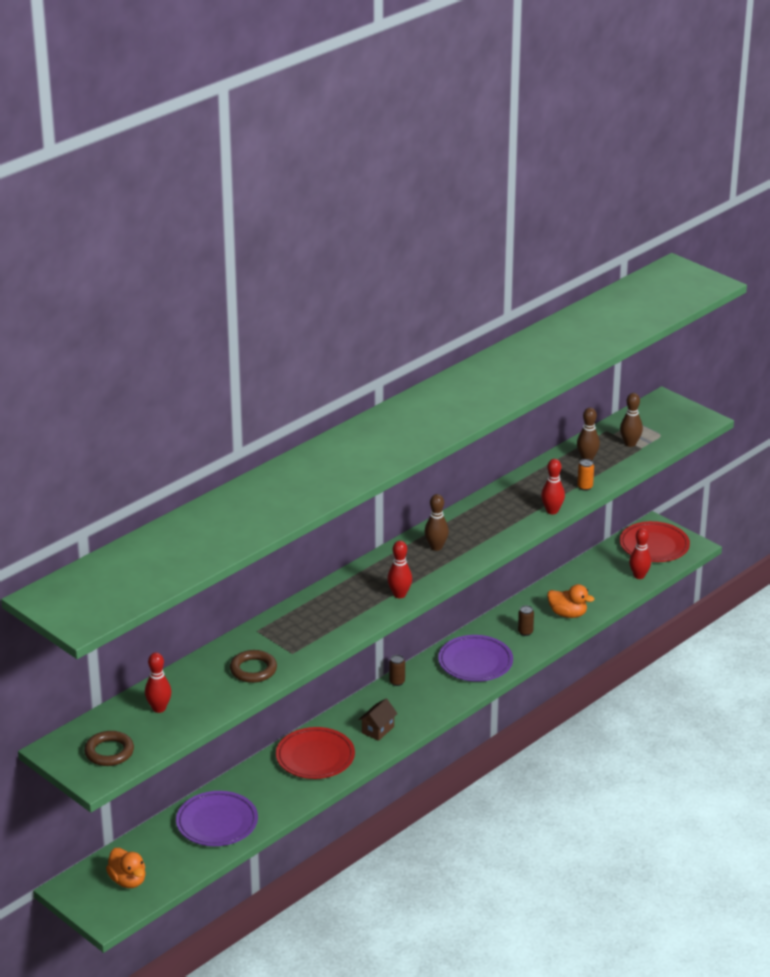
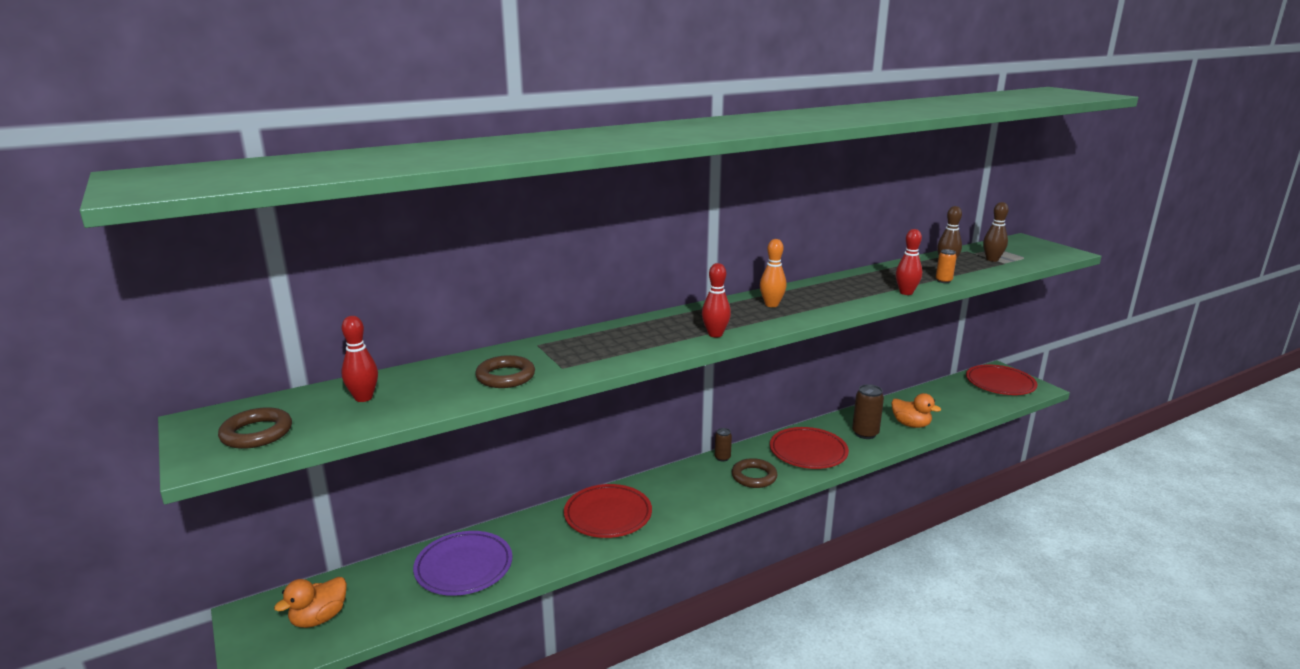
camera: 15 degrees right, 10 degrees down
orange duck [106,848,146,888] -> orange duck turned 60 degrees clockwise [274,577,347,628]
brown house [358,698,398,741] -> none
brown bowling pin [425,494,449,551] -> orange bowling pin [760,239,787,307]
purple plate [438,635,513,682] -> red plate [770,427,849,469]
brown can [518,605,534,636] -> brown can [852,384,884,439], size x1.72
red bowling pin [629,528,651,579] -> none
none -> brown ring [732,458,778,488]

